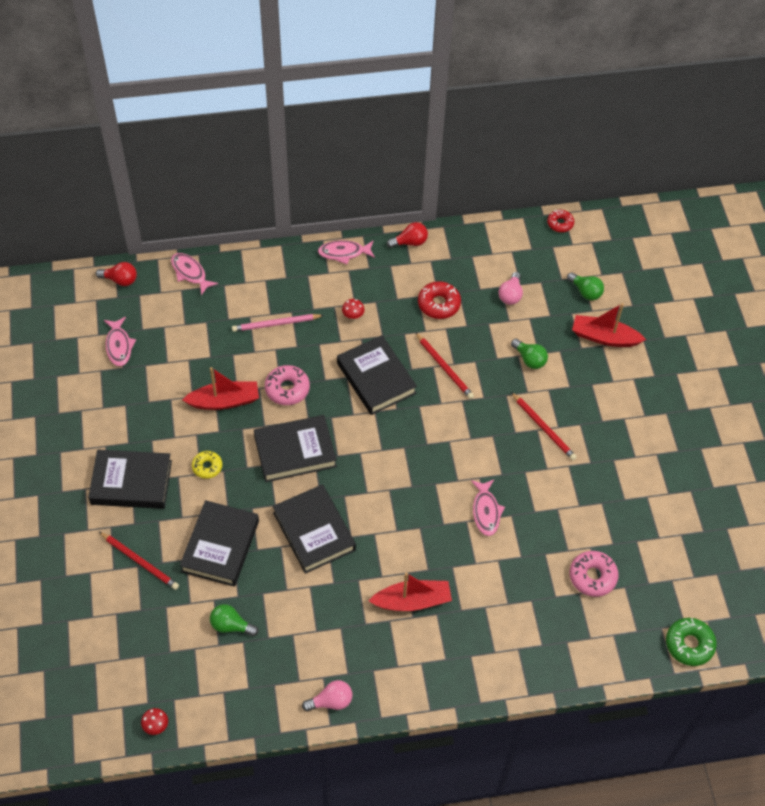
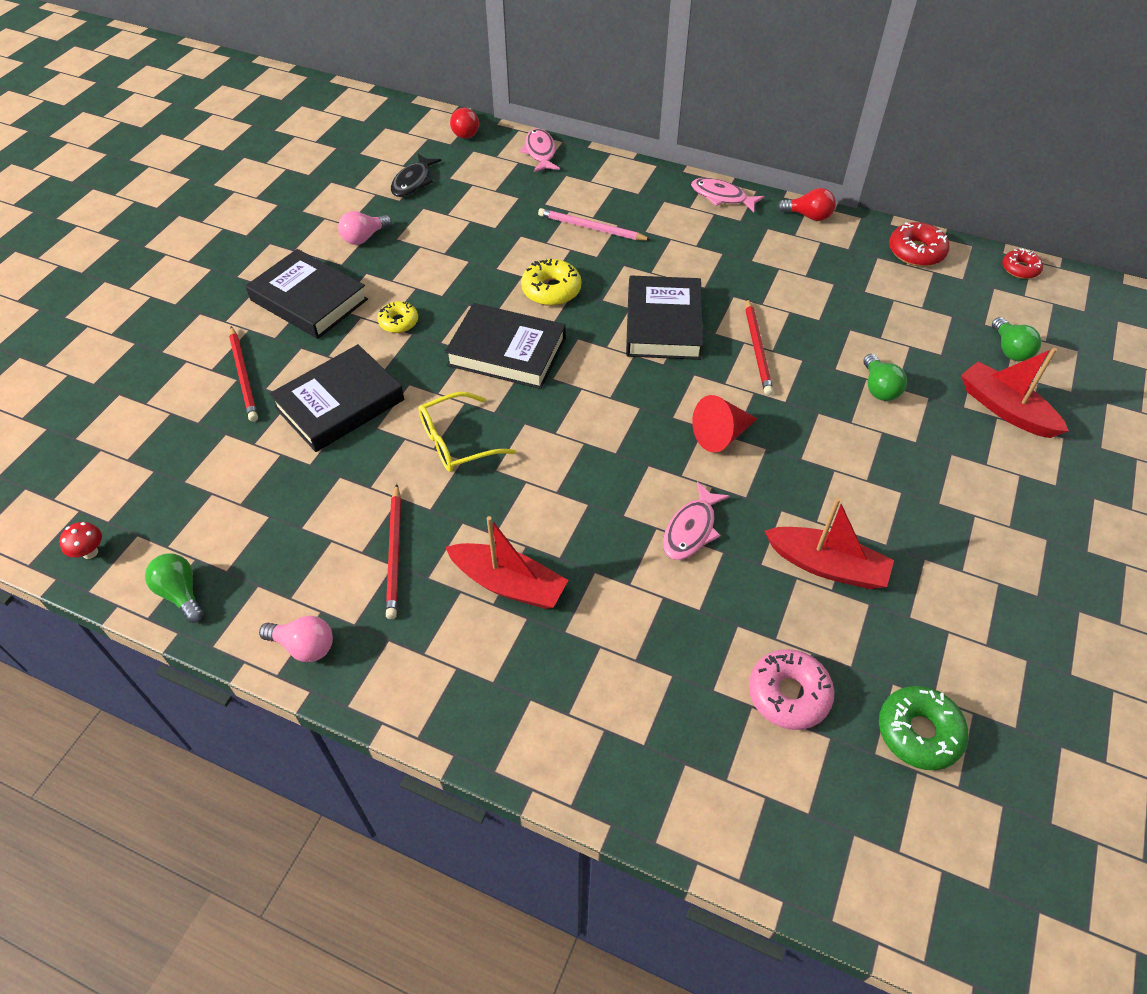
camera: 35 degrees right, 5 degrees down
red light bulb [96,262,137,286] -> red light bulb turned 45 degrees clockwise [450,108,479,139]
pink fish [104,317,136,366] -> black fish [391,154,441,197]
red boat [182,367,259,410] -> red boat moved to [764,498,894,589]
green light bulb [210,604,258,636] -> green light bulb moved to [145,554,204,623]
pink donut [265,365,310,405] -> yellow donut [521,259,581,306]
black book [273,484,356,574] -> yellow glasses [418,392,516,472]
red mushroom [342,299,365,320] -> none
red donut [418,281,461,319] -> red donut moved to [889,222,949,266]
pink light bulb [498,272,523,305] -> pink light bulb moved to [338,211,392,245]
red pencil [511,392,577,460] -> red pencil moved to [386,484,401,619]
green donut [666,618,717,666] -> green donut moved to [879,686,969,770]
none -> red cone [692,395,757,453]

